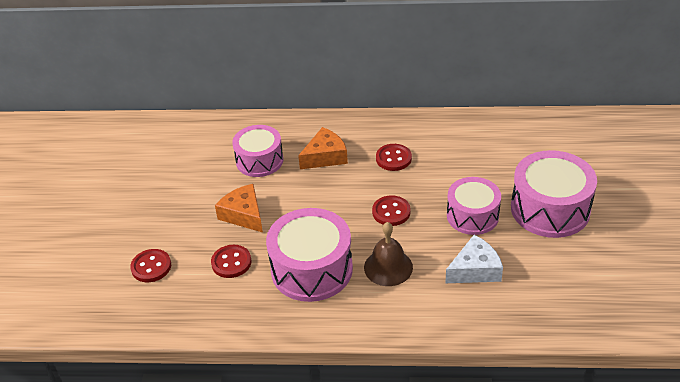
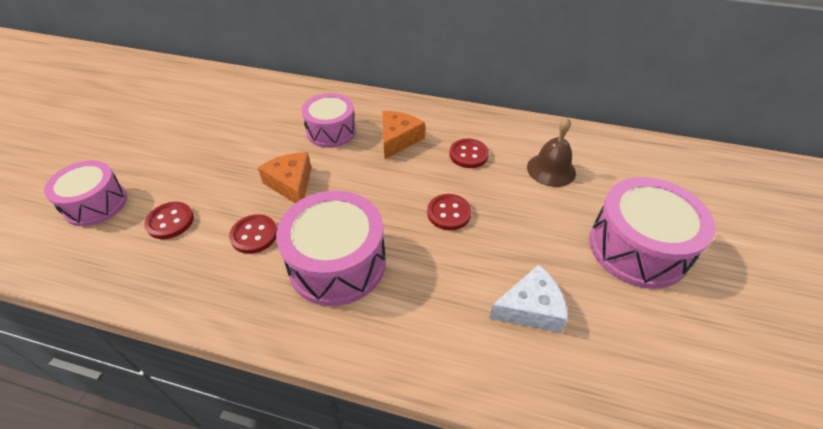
camera: 10 degrees right, 5 degrees up
orange cheese [298,127,348,169] -> orange cheese turned 45 degrees counterclockwise [382,111,425,159]
brown bell [364,222,413,286] -> brown bell moved to [527,117,576,187]
pink drum [447,177,501,235] -> pink drum moved to [44,160,127,226]

